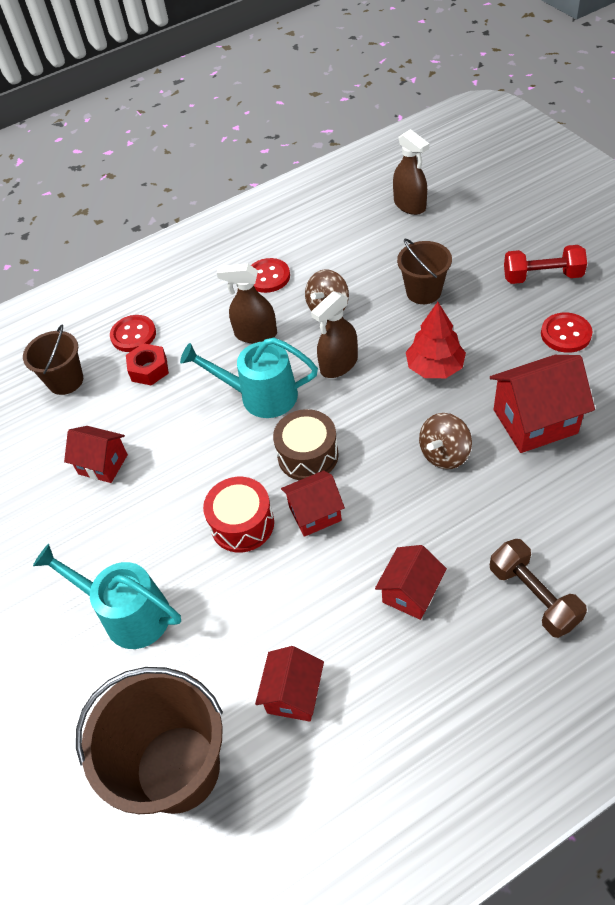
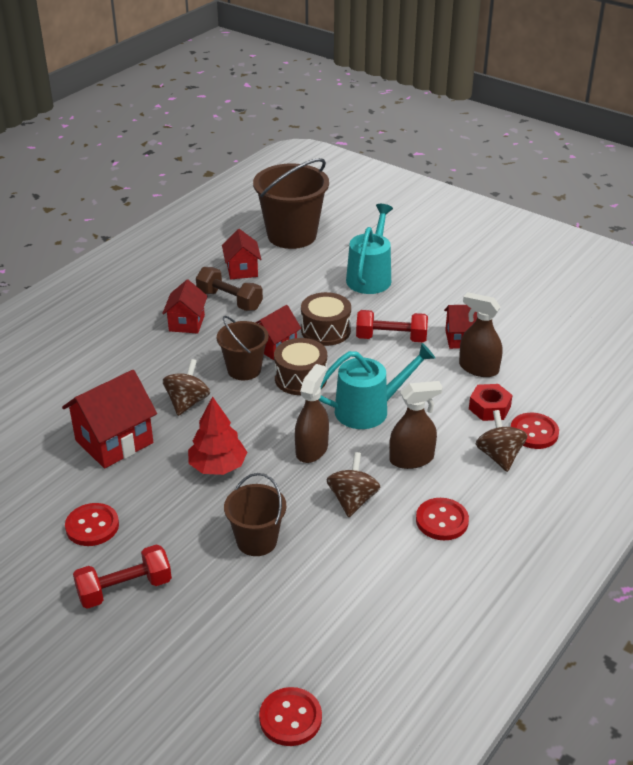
camera: 150 degrees right, 15 degrees down
brown bucket [23,325,83,395] -> brown bucket moved to [217,316,268,380]
turquoise watering can [33,544,181,649] -> turquoise watering can turned 75 degrees counterclockwise [346,204,393,294]
red drum [203,477,274,553] -> brown drum [301,292,351,346]
brown spray bottle [393,129,429,215] -> brown spray bottle moved to [459,292,502,377]
brown dumbbell [490,539,587,638] -> brown dumbbell moved to [196,267,263,311]
none -> red button [259,687,322,746]
none -> red dumbbell [356,310,428,342]
none -> brown spinning top [476,410,528,472]

